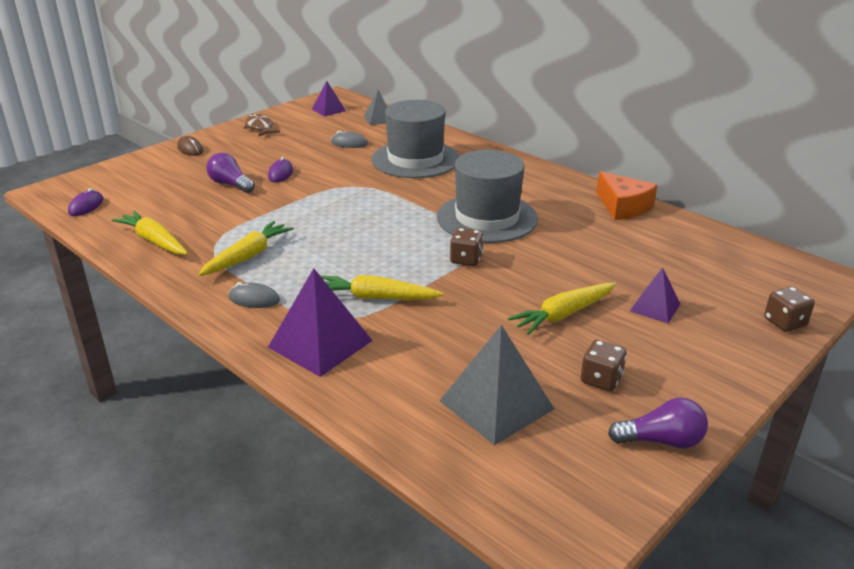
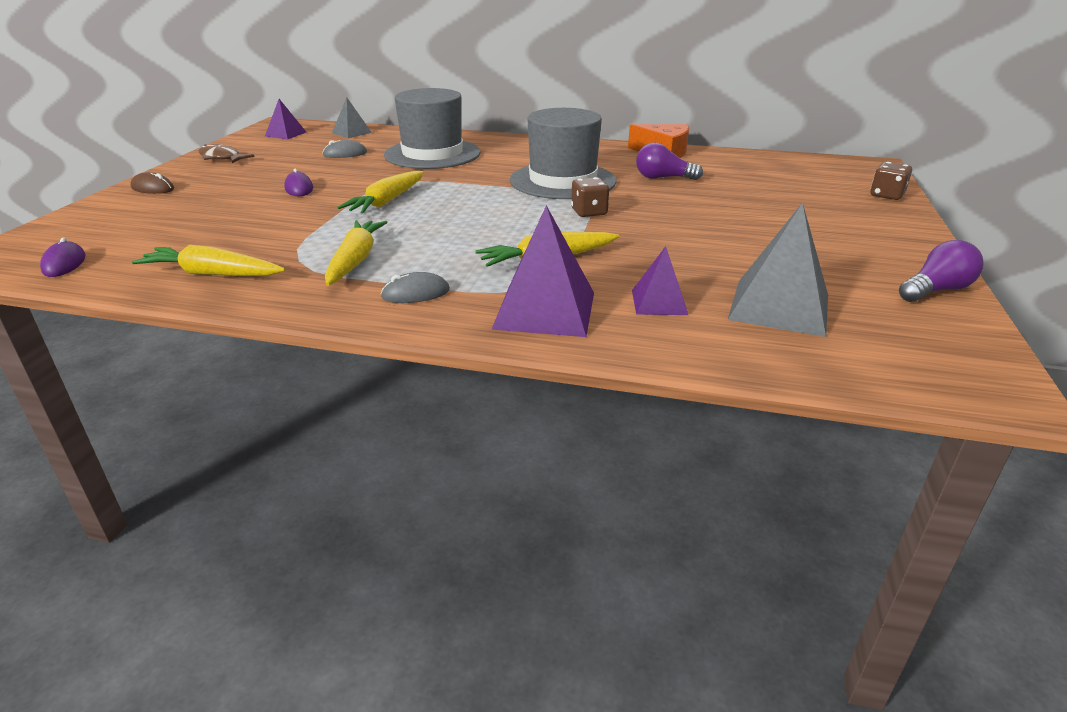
camera: 30 degrees left, 0 degrees up
purple light bulb [206,153,255,193] -> purple light bulb moved to [636,142,703,180]
yellow carrot [508,283,616,335] -> yellow carrot moved to [337,171,424,213]
brown dice [581,340,627,391] -> none
purple pyramid [630,267,680,323] -> purple pyramid moved to [632,246,688,315]

